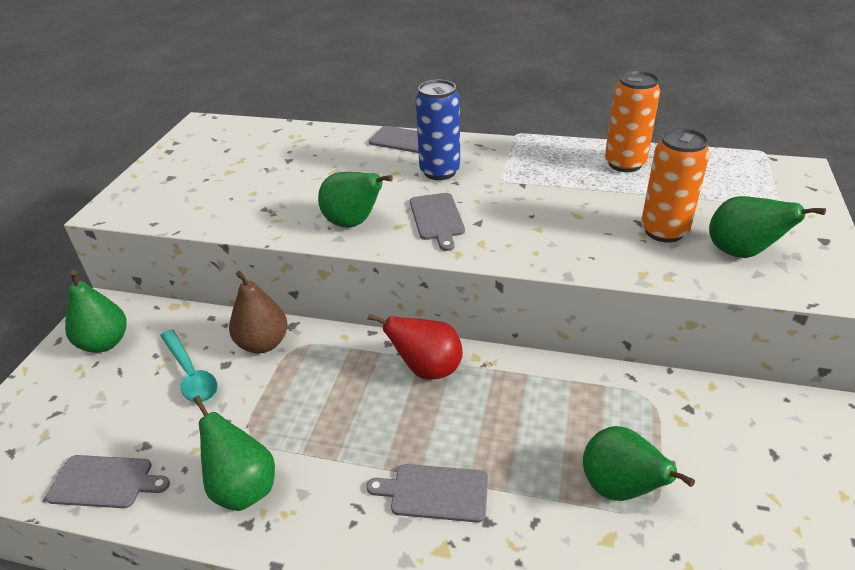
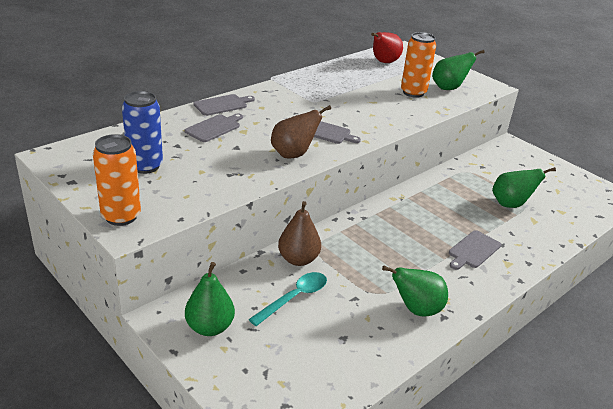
camera: 60 degrees left, 5 degrees down
grey cutting board [45,455,170,508] -> grey cutting board moved to [185,113,243,142]
turquoise spoon [160,329,218,403] -> turquoise spoon turned 45 degrees counterclockwise [249,272,327,326]
green pear [318,172,393,227] -> brown pear [271,105,331,158]
red pear [367,314,463,380] -> red pear moved to [371,32,403,63]
blue can [416,80,460,180] -> blue can moved to [122,91,163,174]
orange can [605,71,660,172] -> orange can moved to [93,134,141,226]

